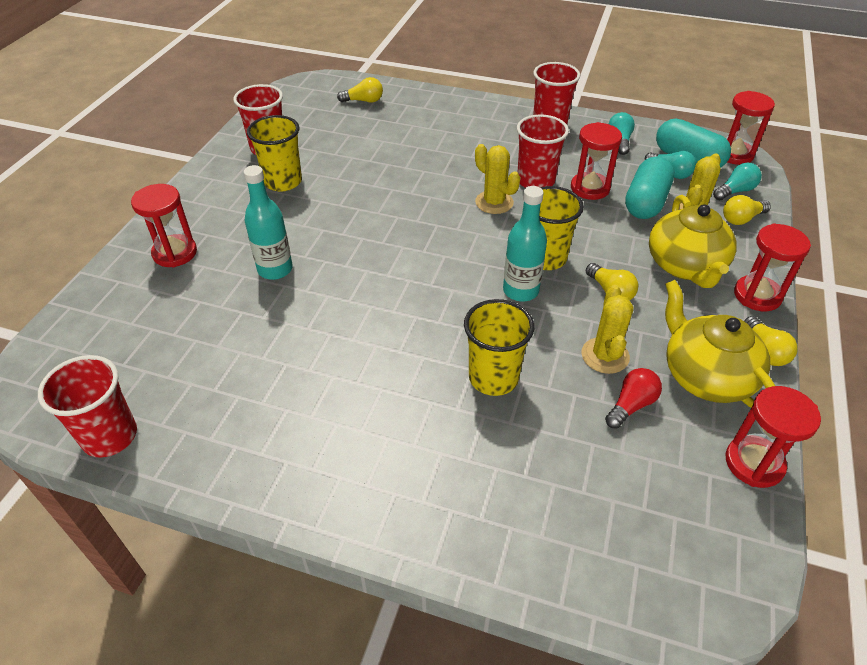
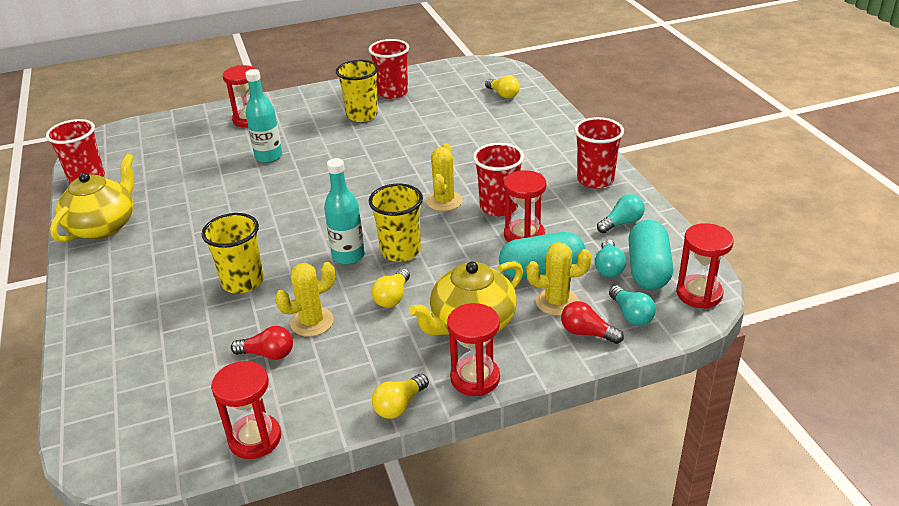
camera: 55 degrees right, 10 degrees down
yellow teapot [665,280,775,408] -> yellow teapot moved to [50,154,134,243]
turquoise light bulb [713,163,762,200] -> turquoise light bulb turned 45 degrees clockwise [609,285,656,326]
yellow light bulb [723,195,771,225] -> red light bulb [561,301,624,344]

